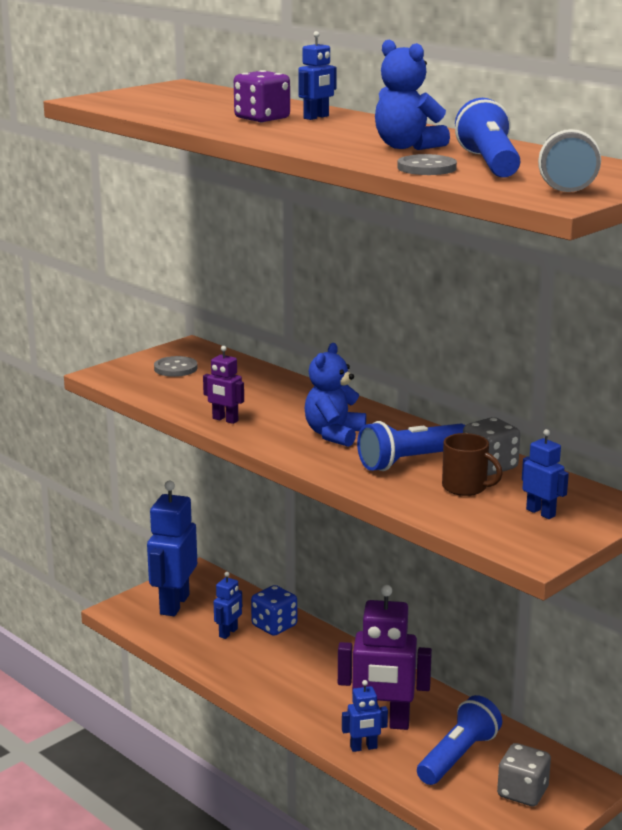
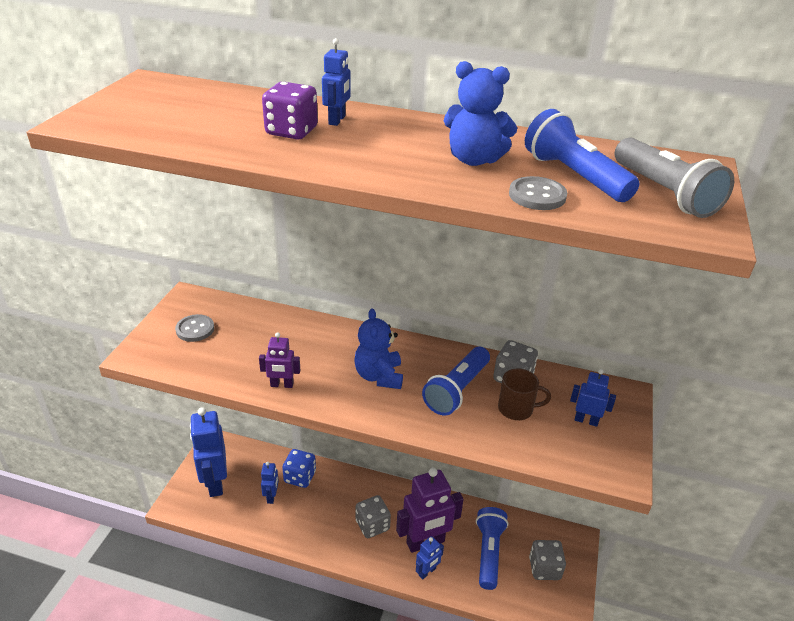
camera: 30 degrees left, 15 degrees up
none -> grey dice [356,495,391,538]

